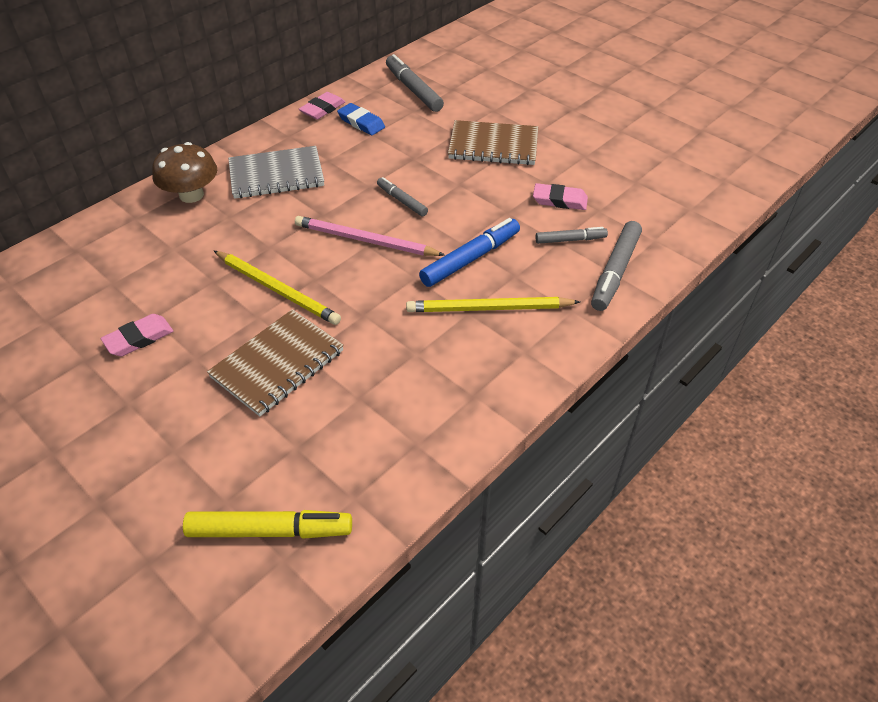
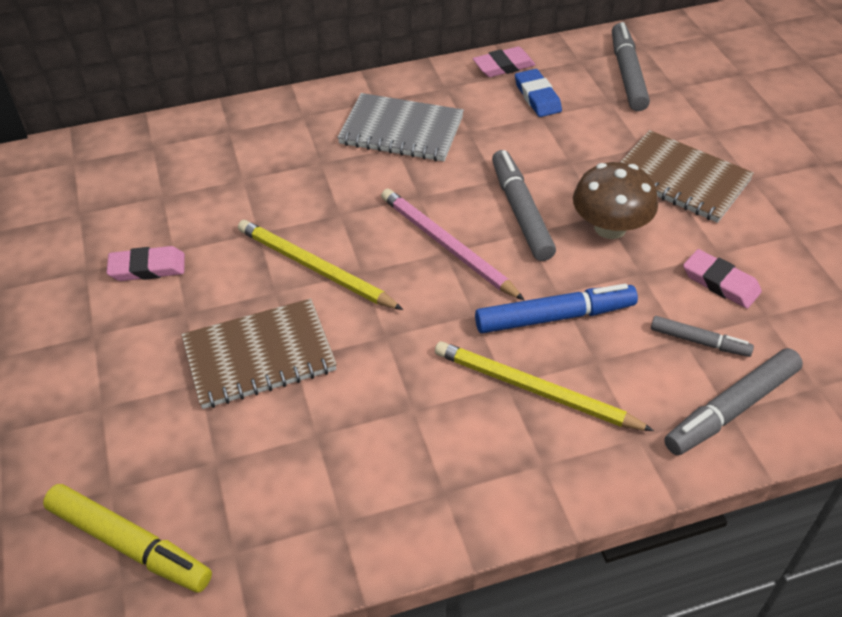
camera: 30 degrees right, 0 degrees up
brown mushroom [152,142,217,203] -> brown mushroom moved to [573,162,658,239]
yellow pencil [214,251,341,325] -> yellow pencil turned 150 degrees clockwise [238,220,403,310]
grey marker [377,177,428,216] -> grey marker [492,150,556,261], size x1.67

